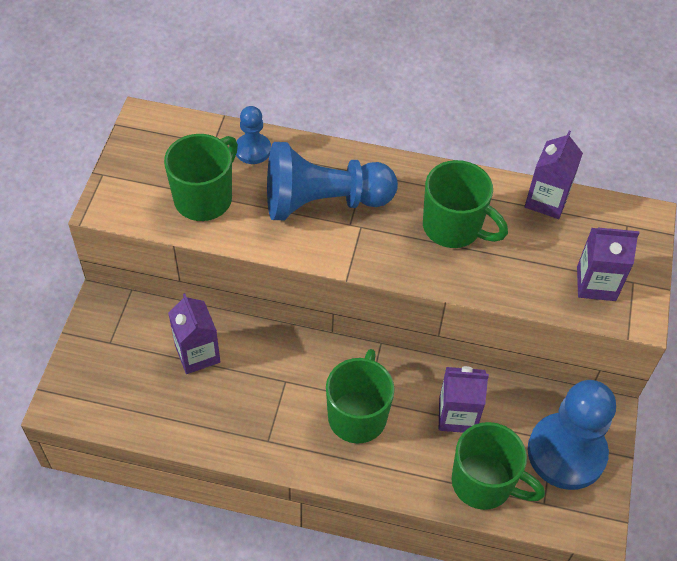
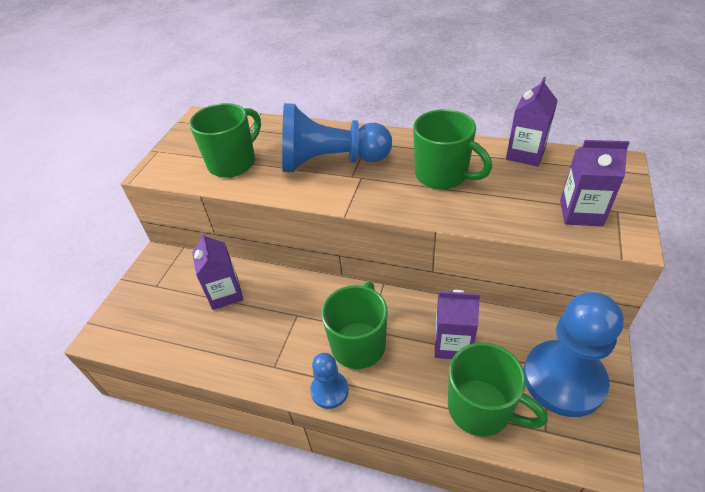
camera: 10 degrees right, 10 degrees down
blue pawn [236,106,271,164] -> blue pawn moved to [310,353,349,409]

